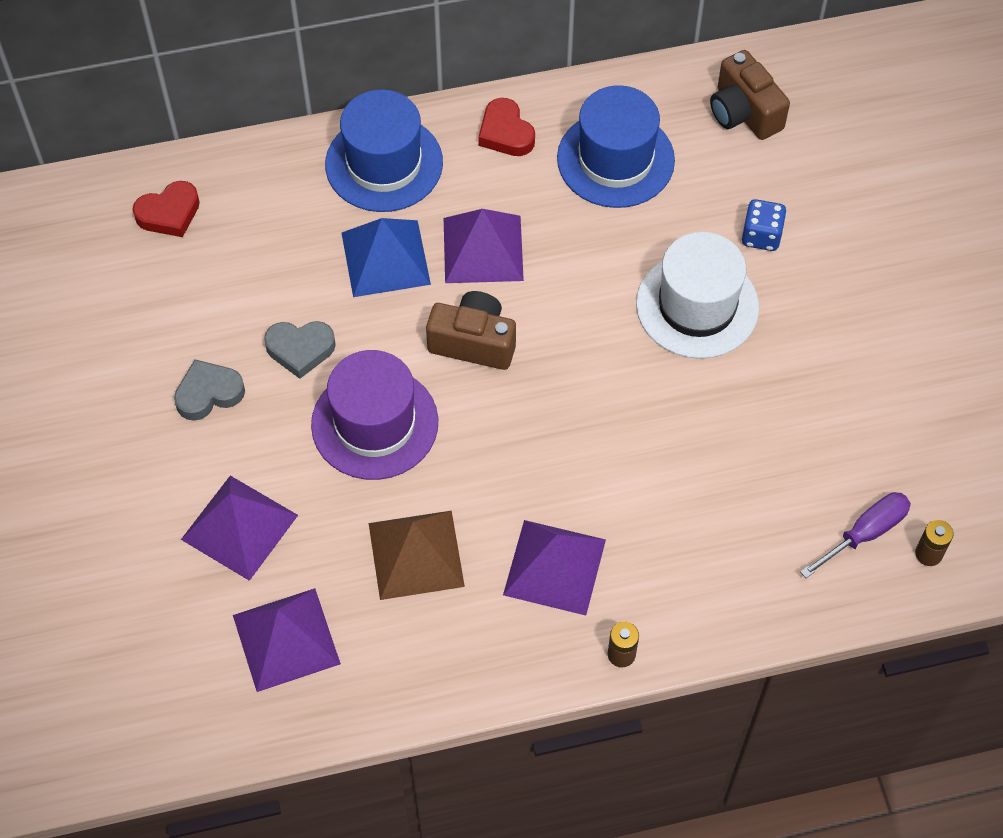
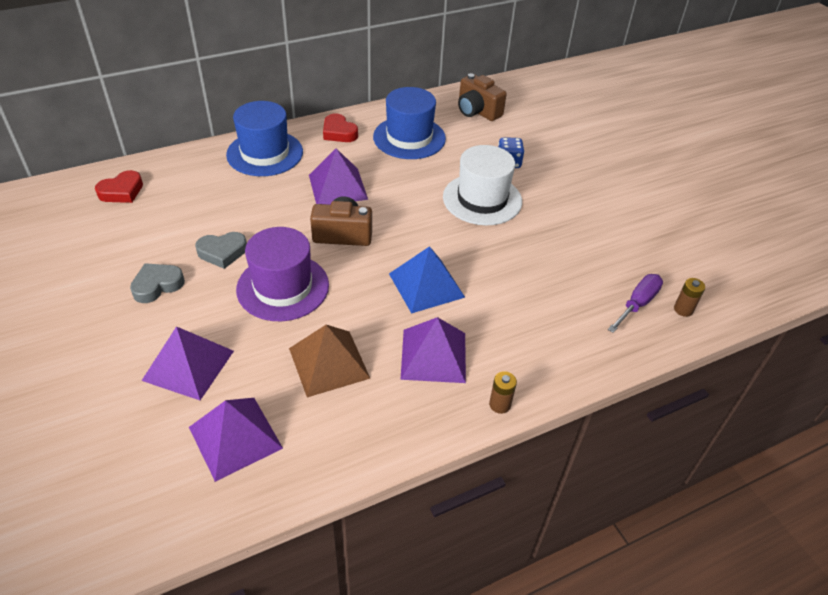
camera: 15 degrees left, 15 degrees down
blue pyramid [342,218,431,297] -> blue pyramid moved to [389,246,465,314]

